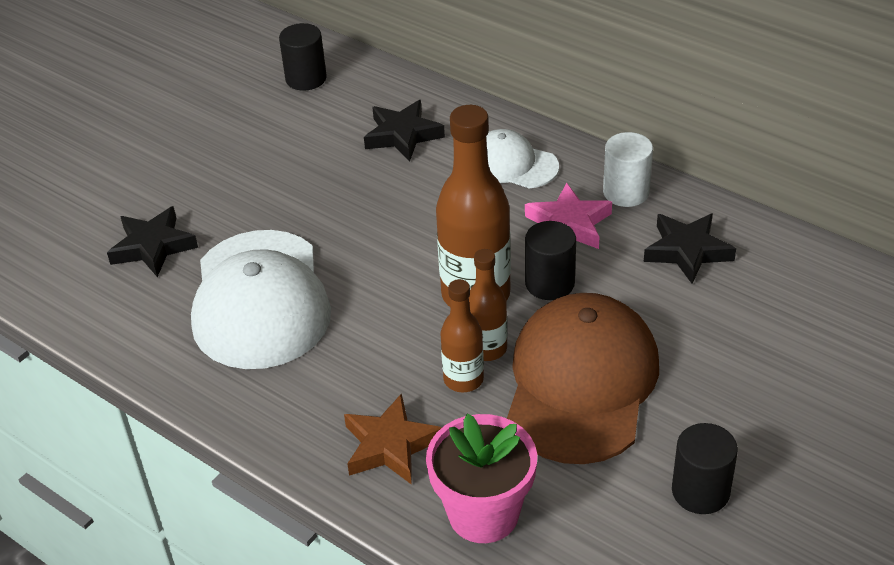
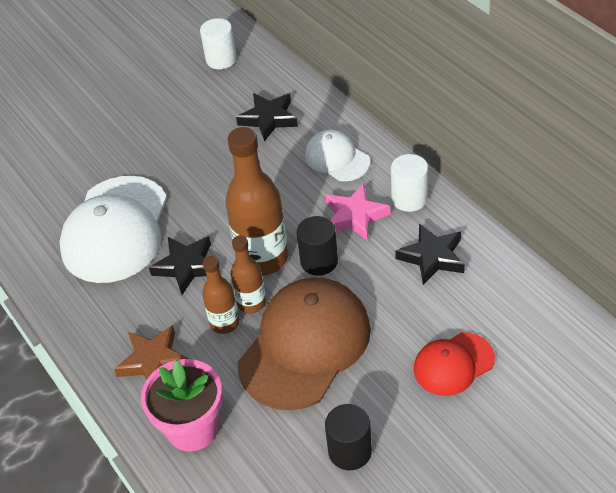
camera: 20 degrees right, 5 degrees up
black star [107,206,198,277] -> black star moved to [149,236,211,295]
black cylinder [279,23,327,91] -> white cylinder [200,18,237,69]
none -> red cap [414,332,495,396]

